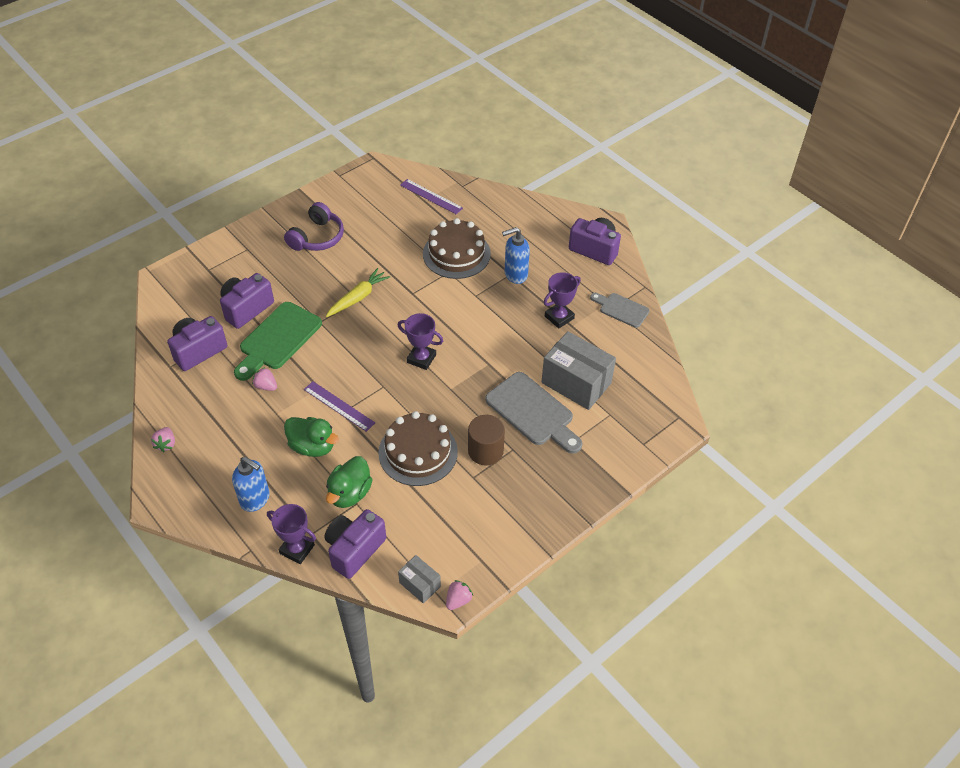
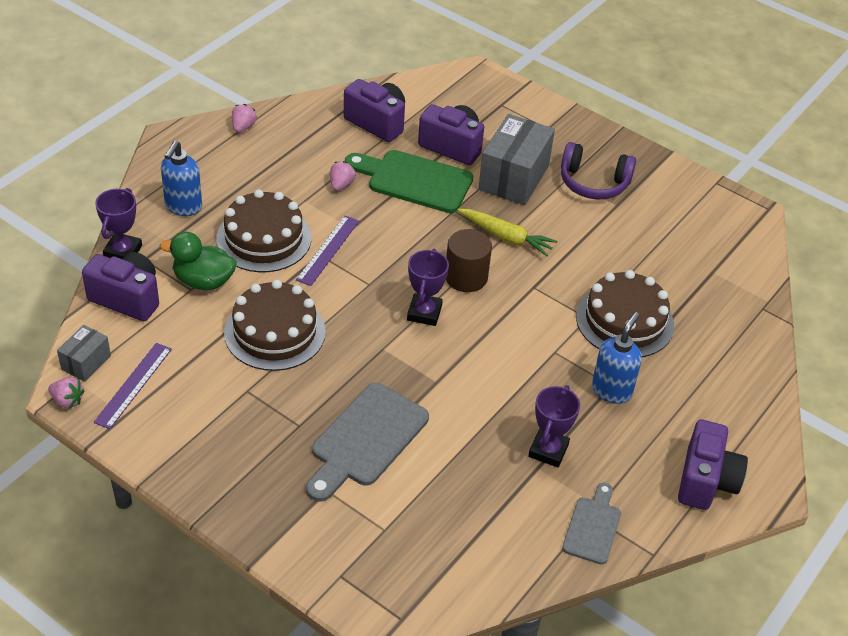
camera: 75 degrees right, 5 degrees down
pink strawberry [151,427,175,452] -> pink strawberry turned 120 degrees clockwise [232,104,257,133]
green duck [284,417,339,457] -> brown cake [216,189,311,272]
purple ruler [400,179,463,215] -> purple ruler moved to [94,343,172,429]
brown cylinder [468,415,505,466] -> brown cylinder moved to [446,229,492,292]
blue soap dispenser [502,227,530,284] -> blue soap dispenser turned 60 degrees clockwise [592,312,642,404]
grey box [542,331,616,410] -> grey box moved to [478,114,555,205]
purple trophy [544,272,581,328] -> purple trophy turned 75 degrees clockwise [528,385,580,467]

